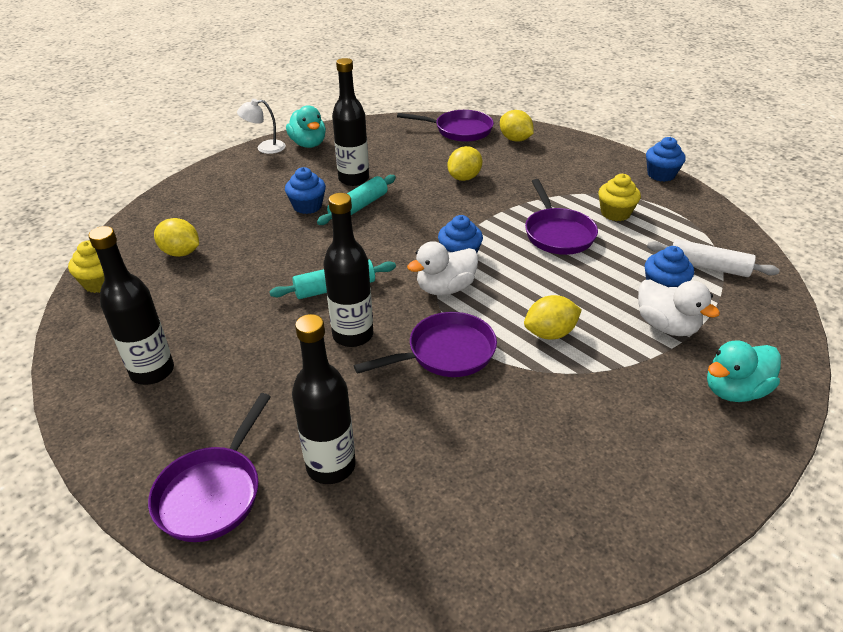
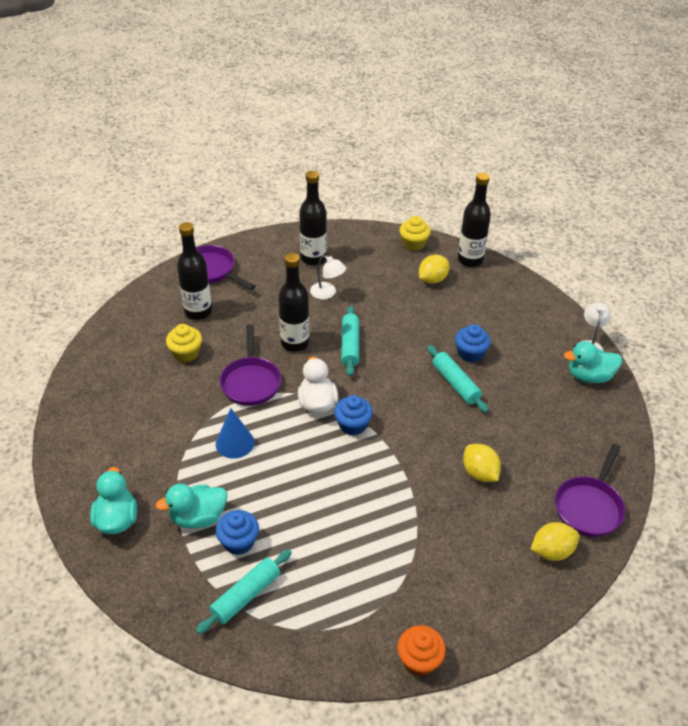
camera: 110 degrees right, 5 degrees up
black bottle [332,58,369,186] -> black bottle moved to [458,173,491,267]
yellow lemon [524,295,582,339] -> blue cone [216,408,254,458]
purple pan [525,179,598,255] -> none
yellow cupcake [598,174,641,221] -> yellow cupcake moved to [166,324,202,362]
white duck [638,280,720,336] -> turquoise duck [155,484,227,528]
blue cupcake [646,137,686,182] -> orange cupcake [398,625,446,676]
white rolling pin [647,239,780,277] -> turquoise rolling pin [196,549,292,634]
none -> white lamp [310,255,347,299]

